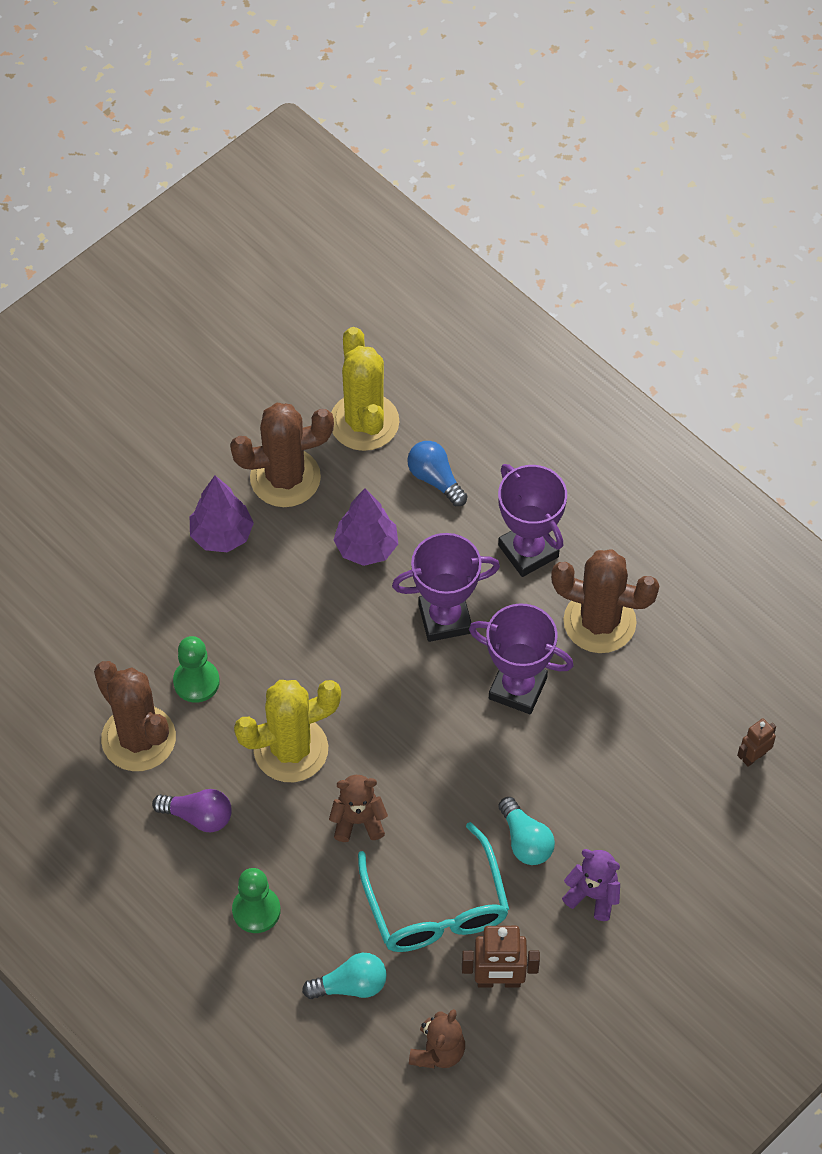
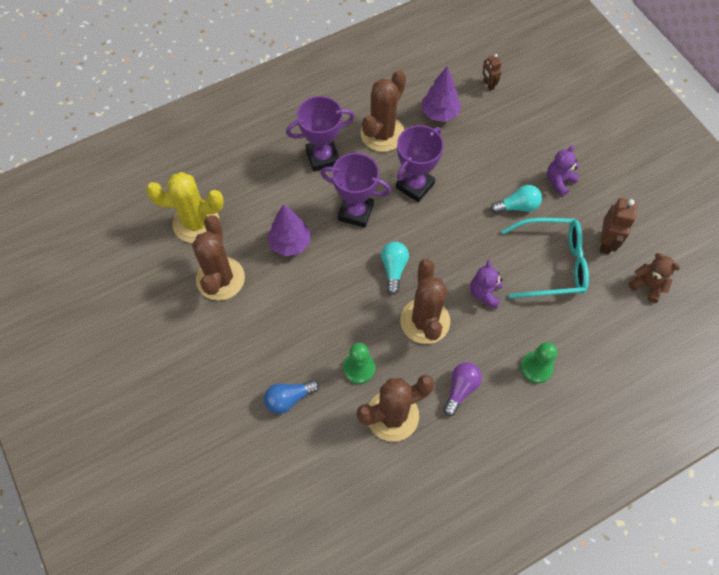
camera: 75 degrees left, 5 degrees up
purple tree [190,476,254,552] -> purple tree moved to [422,66,461,122]
yellow cactus [234,680,341,782] -> brown cactus [400,259,450,344]
turquoise light bulb [302,953,387,999] -> turquoise light bulb moved to [381,242,409,295]
brown teddy bear [329,775,388,842] -> purple teddy bear [470,260,503,309]
purple trophy [392,533,500,642] -> purple trophy turned 75 degrees counterclockwise [320,153,391,228]
blue light bulb [407,441,467,506] -> blue light bulb moved to [264,380,319,414]

